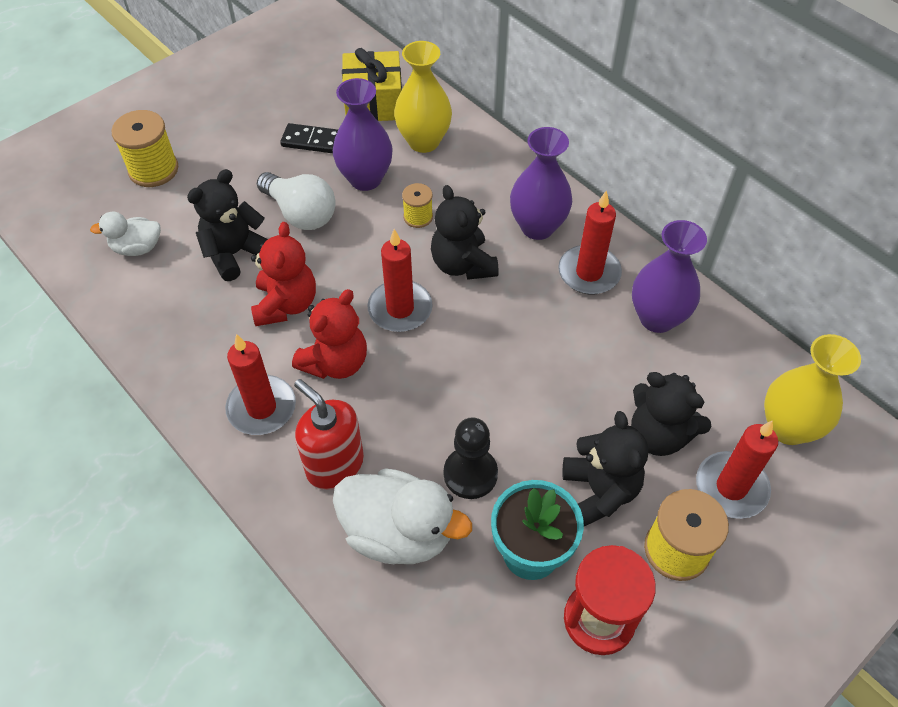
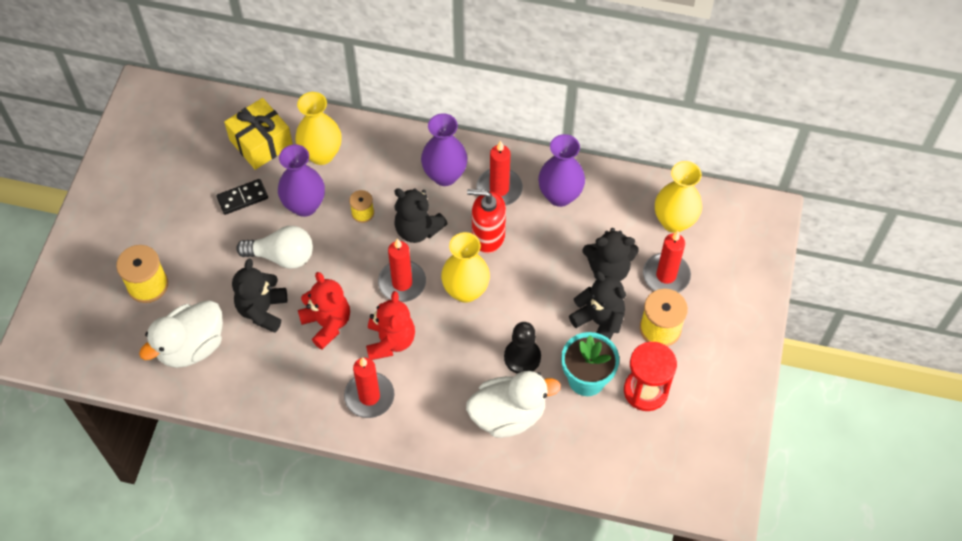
camera: 35 degrees left, 5 degrees up
white duck [90,212,161,256] -> white duck [139,300,223,368], size x1.77
red soap dispenser [294,379,364,490] -> red soap dispenser moved to [467,189,506,253]
none -> yellow vase [441,232,490,303]

